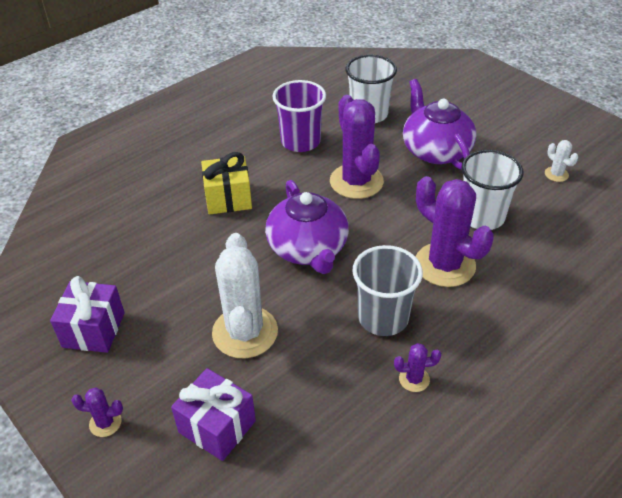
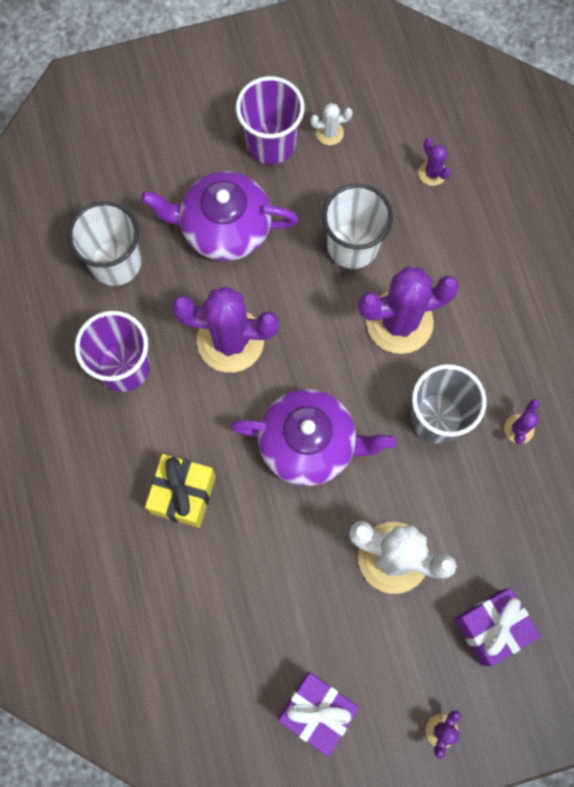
camera: 65 degrees left, 30 degrees up
none -> purple cup [236,76,305,164]
none -> purple cactus [419,138,451,186]

